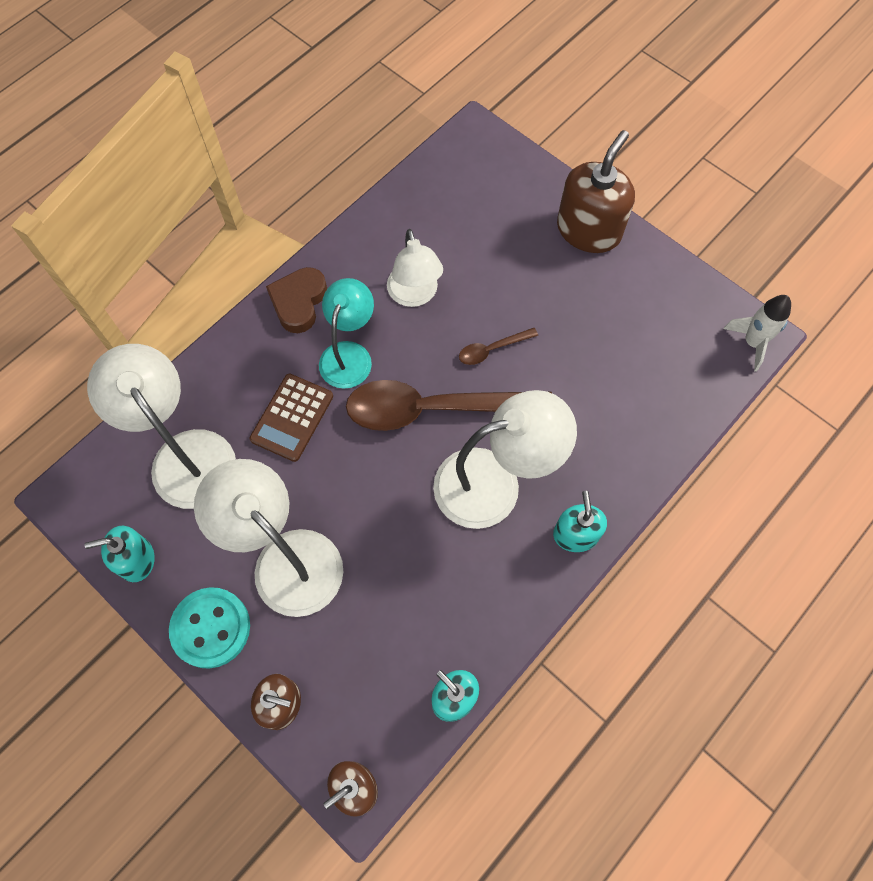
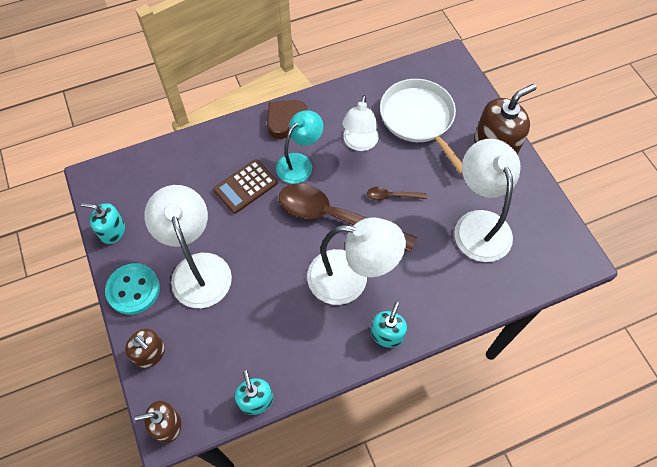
camera: 25 degrees right, 5 degrees down
white lamp [87,344,236,509] -> white lamp moved to [454,139,521,262]
white rocket [723,295,791,372] -> none
none -> white pan [380,79,462,174]

